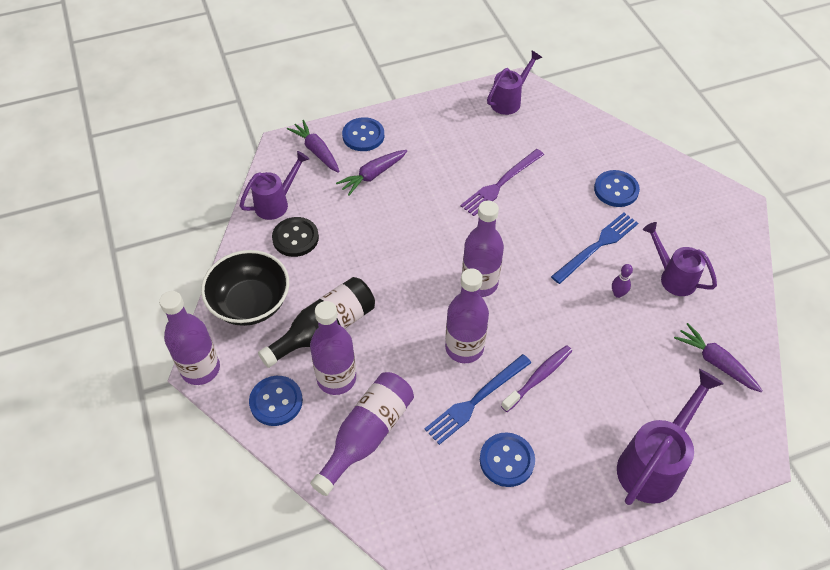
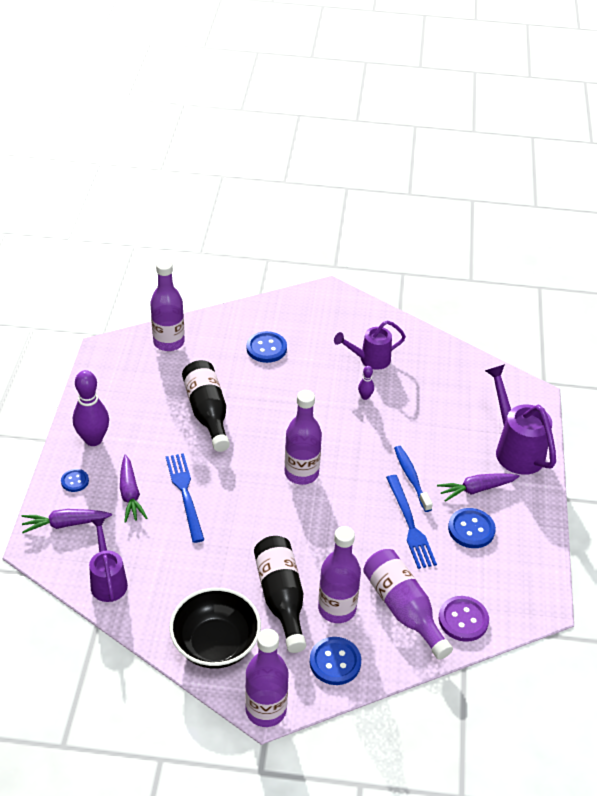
camera: 65 degrees left, 10 degrees down
black button [272,217,319,257] -> none
blue button [342,117,384,151] -> blue button [61,469,89,492], size x0.60
purple bottle [445,268,489,363] -> purple bottle moved to [150,260,185,351]
purple fork [460,149,544,216] -> black bottle [182,360,230,452]
purple watering can [487,51,542,115] -> none
purple toothbrush [501,345,572,412] -> blue toothbrush [394,446,433,512]
blue fork [551,213,638,284] -> blue fork moved to [166,453,204,543]
purple carrot [674,323,763,392] -> purple carrot moved to [437,473,520,502]
none -> purple bowling pin [73,370,109,446]
none -> purple button [439,596,489,642]

